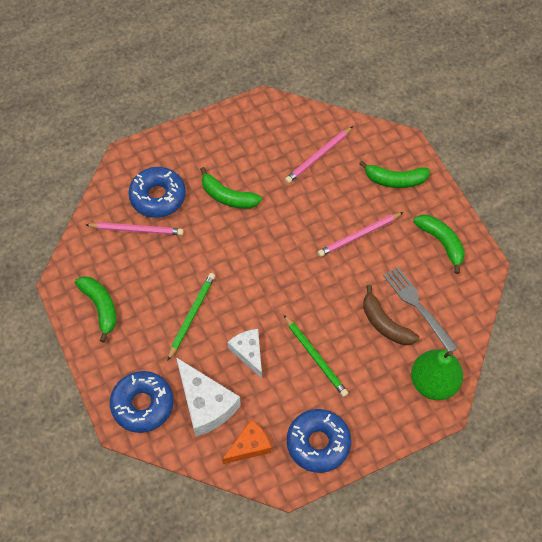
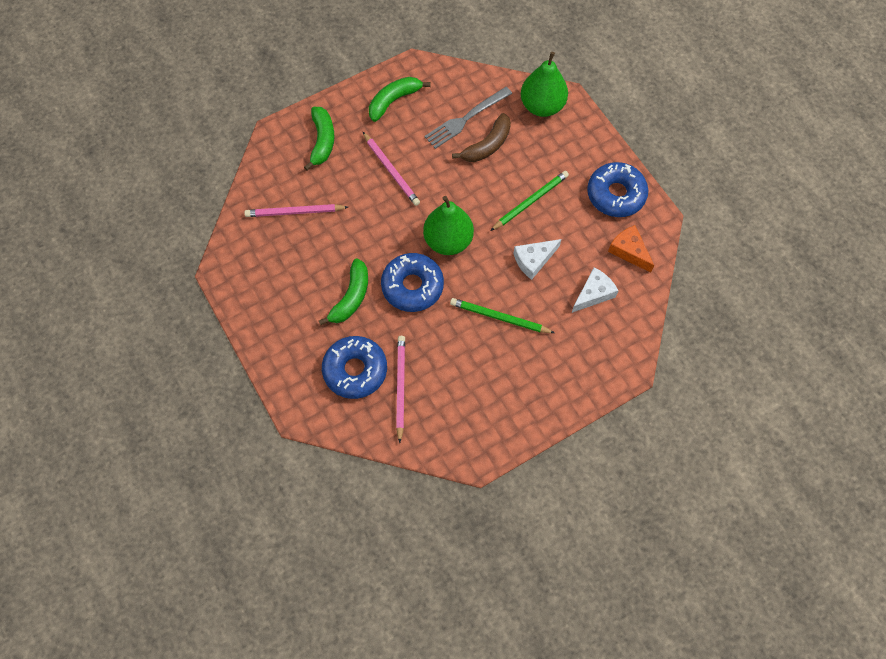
camera: 95 degrees left, 5 degrees up
green banana [75,276,116,343] -> none
blue donut [110,371,174,433] -> blue donut moved to [381,253,444,312]
white cheese [176,357,241,437] -> white cheese [572,267,619,313], size x0.63
pink pencil [285,126,353,183] -> pink pencil turned 135 degrees clockwise [244,204,348,217]
none -> green pear [423,196,474,255]

